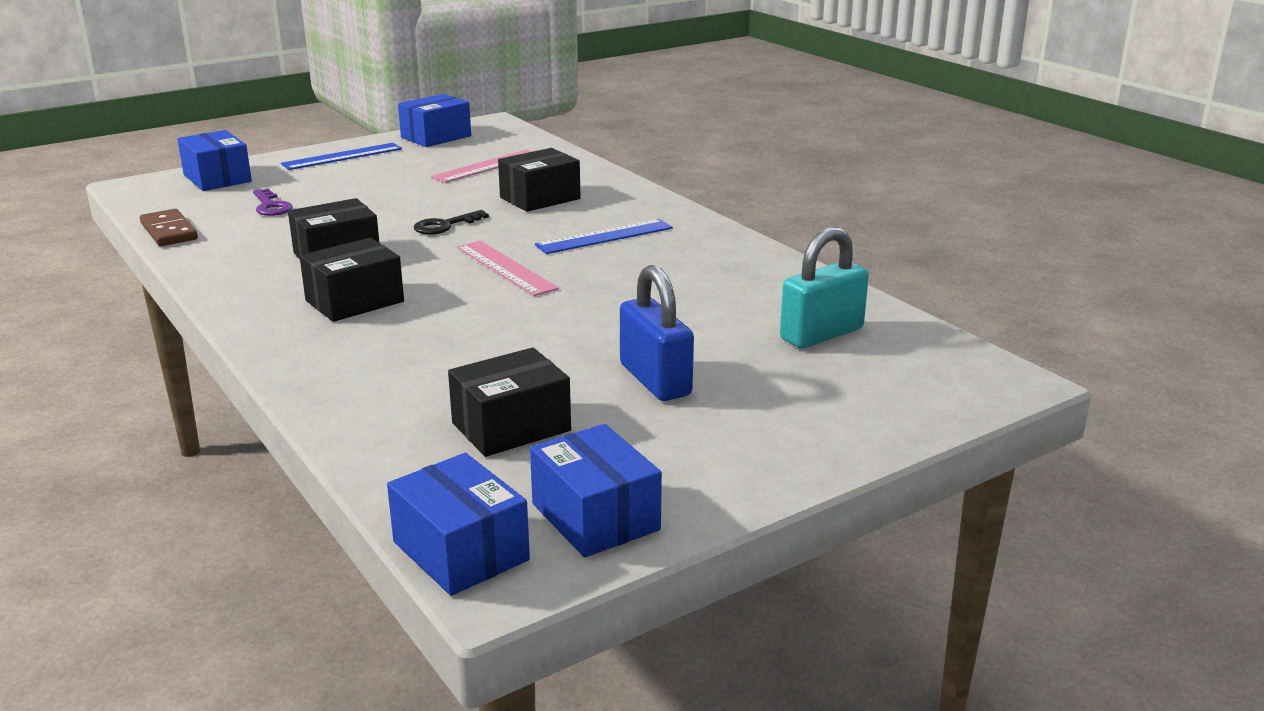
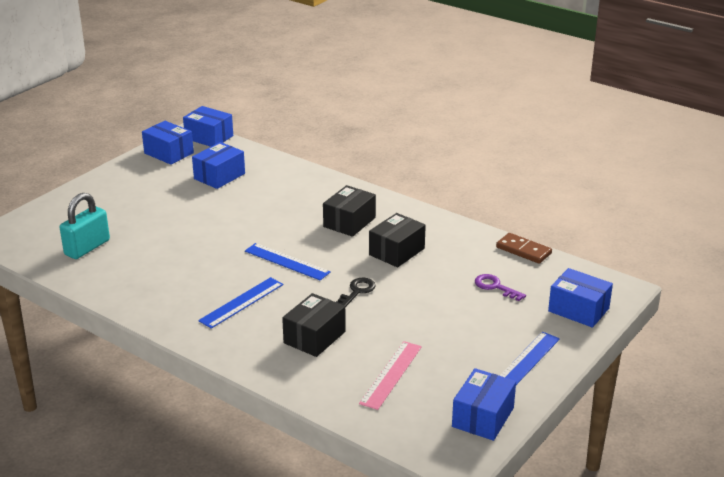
camera: 160 degrees right, 5 degrees up
black box [448,347,571,457] -> blue box [192,142,245,189]
pink ruler [457,241,559,296] -> blue ruler [245,243,331,281]
blue padlock [620,265,694,401] -> none

